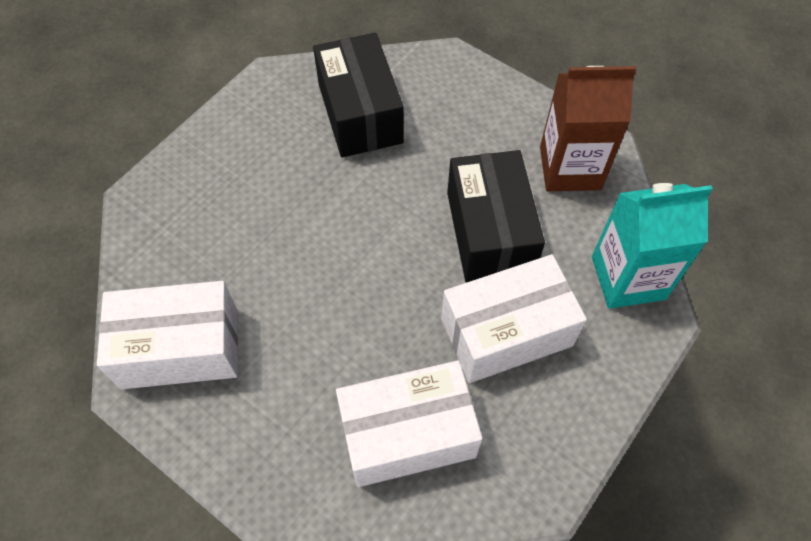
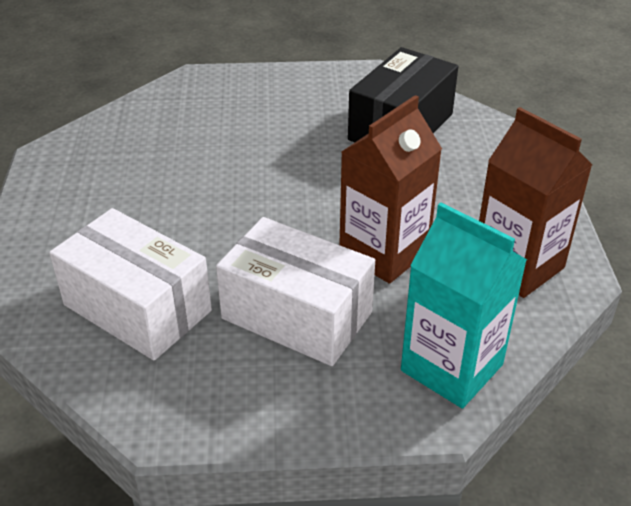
camera: 50 degrees right, 20 degrees down
white box [97,281,238,389] -> none
black box [447,150,545,282] -> brown carton [339,95,442,284]

